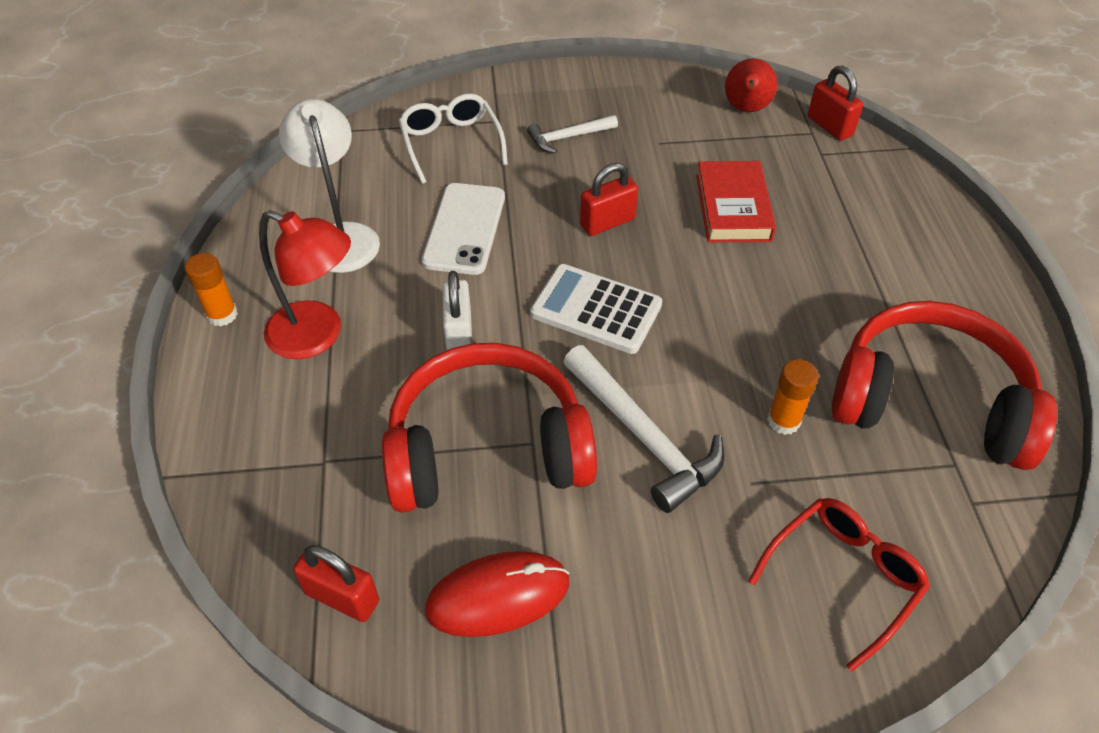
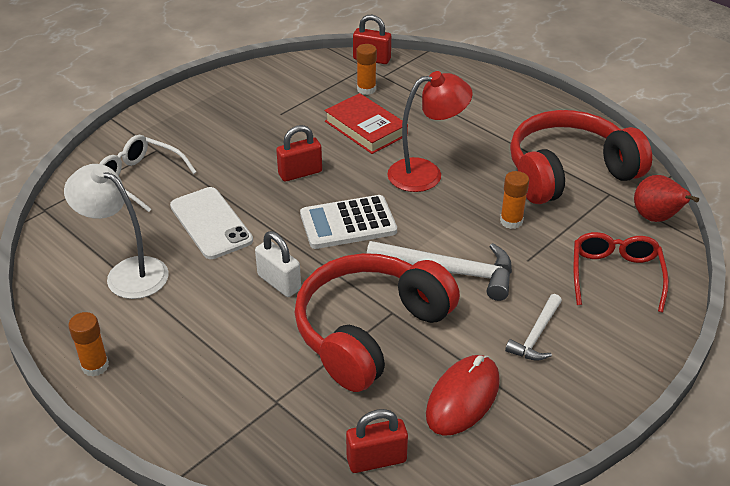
camera: 40 degrees left, 10 degrees down
red lamp [259,210,351,359] -> red lamp moved to [387,71,473,192]
white hammer [527,115,618,153] -> white hammer moved to [505,294,562,361]
red padlock [580,163,638,236] -> red padlock turned 45 degrees clockwise [276,125,322,182]
red pear [725,58,777,112] -> red pear moved to [634,175,699,222]
none -> orange glue stick [356,44,377,95]

